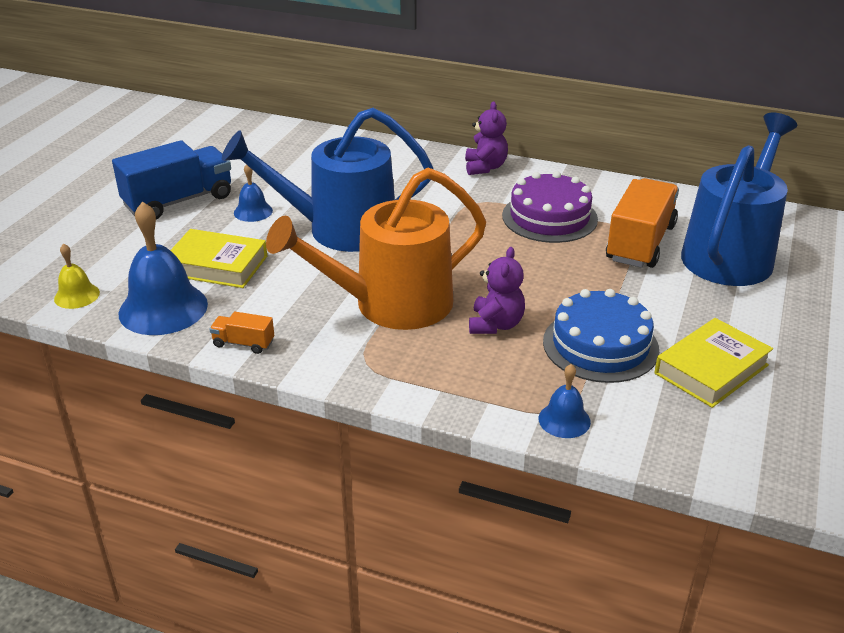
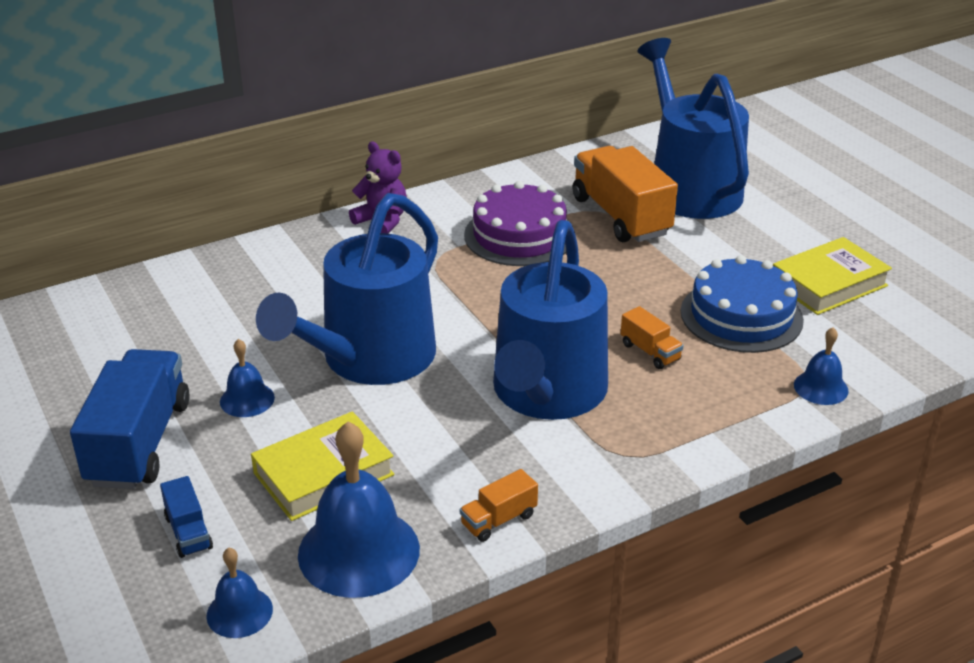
camera: 50 degrees left, 0 degrees up
yellow bell [54,243,100,309] -> blue bell [206,548,273,638]
orange watering can [266,168,486,330] -> blue watering can [493,220,608,420]
purple teddy bear [469,247,525,334] -> orange truck [621,306,684,369]
yellow book [655,318,773,408] -> yellow book turned 60 degrees clockwise [773,237,892,315]
none -> blue truck [160,476,213,558]

